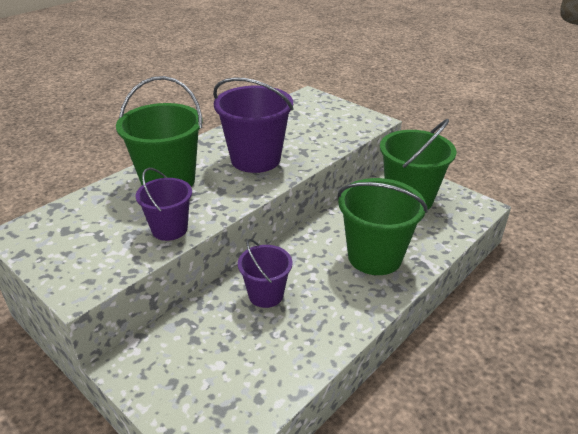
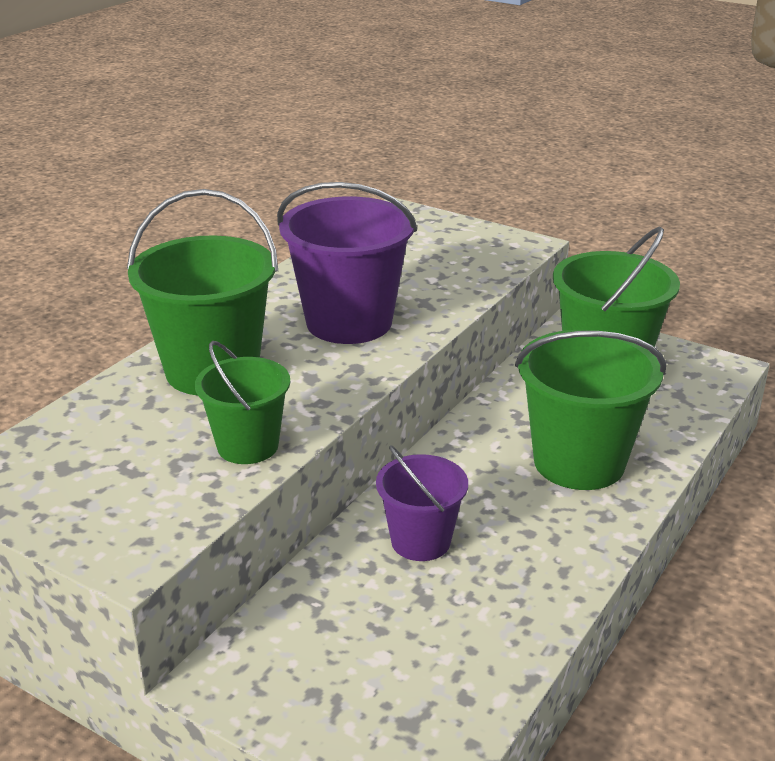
camera: 10 degrees left, 5 degrees down
purple bucket [135,168,192,241] -> green bucket [195,341,290,464]

